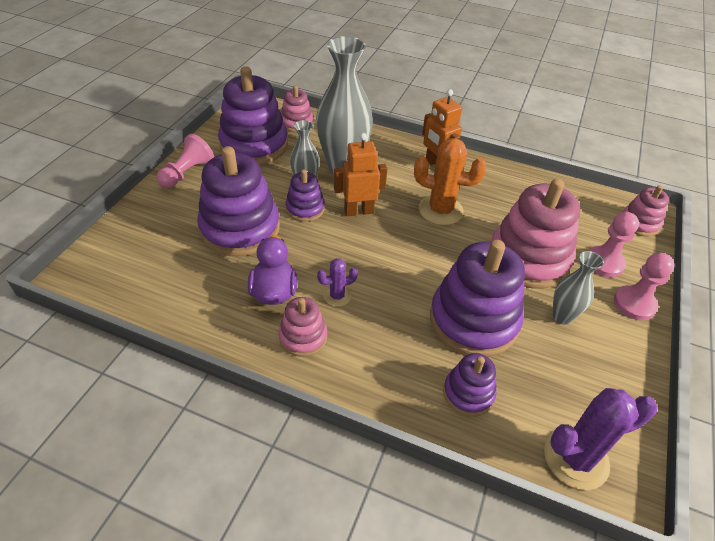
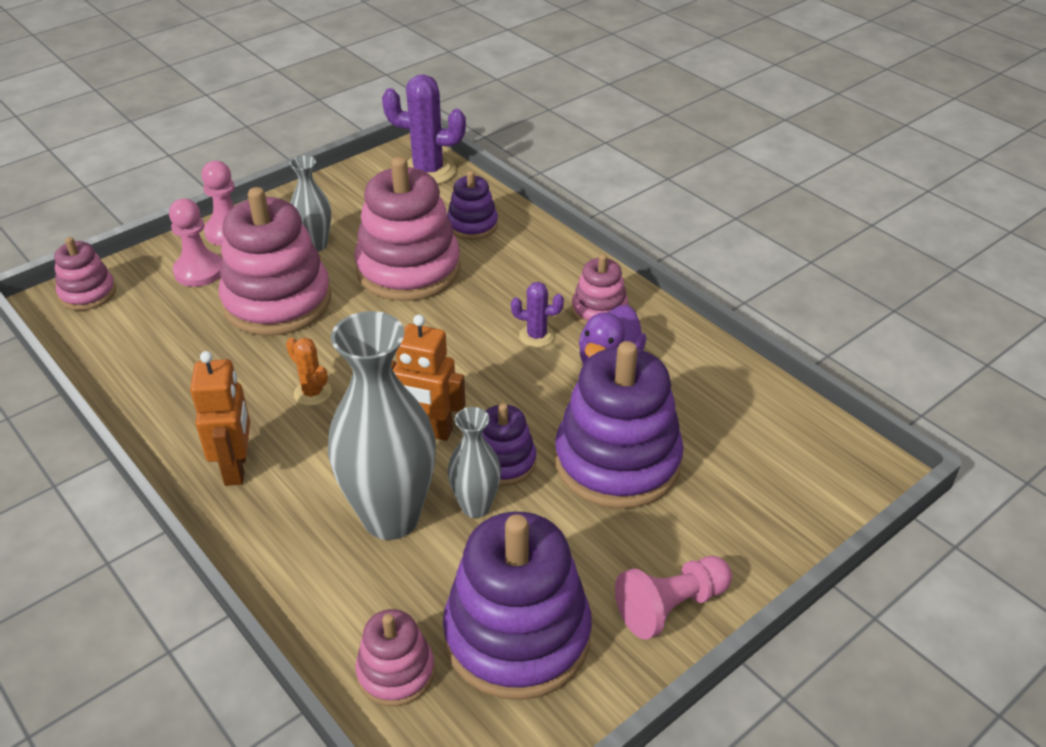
camera: 150 degrees left, 5 degrees down
orange cactus [414,138,487,225] -> orange cactus [286,337,332,406], size x0.53
purple stacking toy [430,240,525,357] -> pink stacking toy [354,157,461,301]

